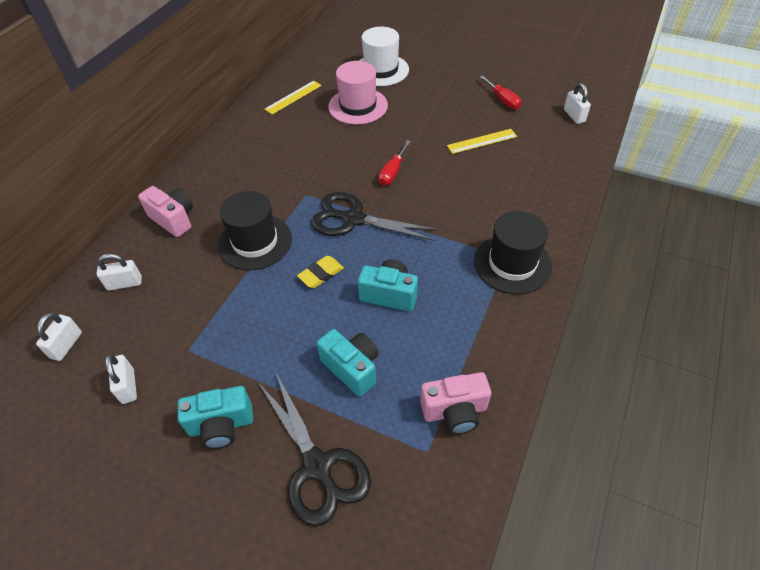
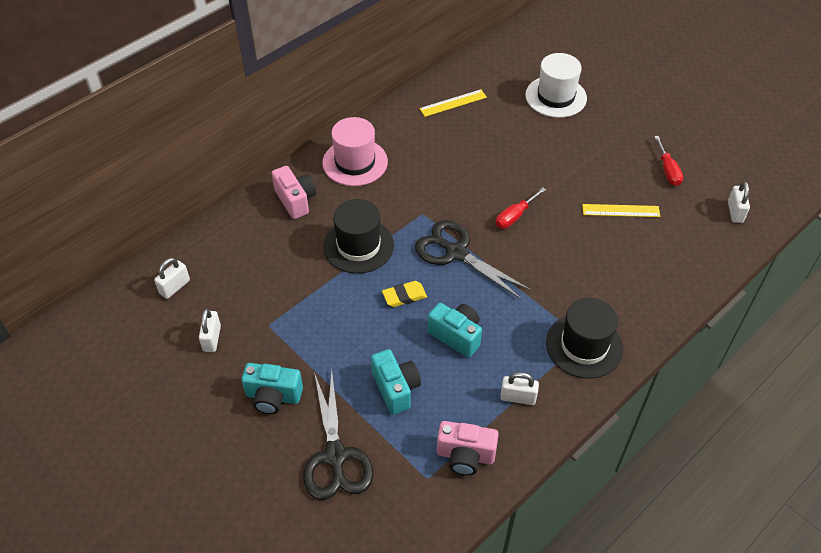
camera: 20 degrees right, 0 degrees up
white padlock [97,253,142,291] -> white padlock moved to [500,372,539,405]
pink hat [328,61,388,125] -> pink hat moved to [322,117,388,186]

